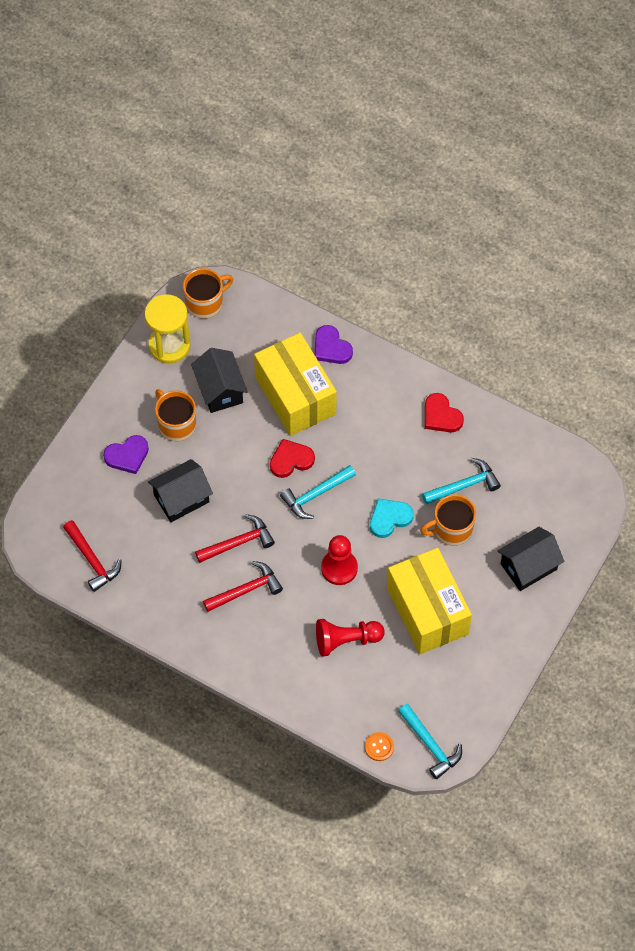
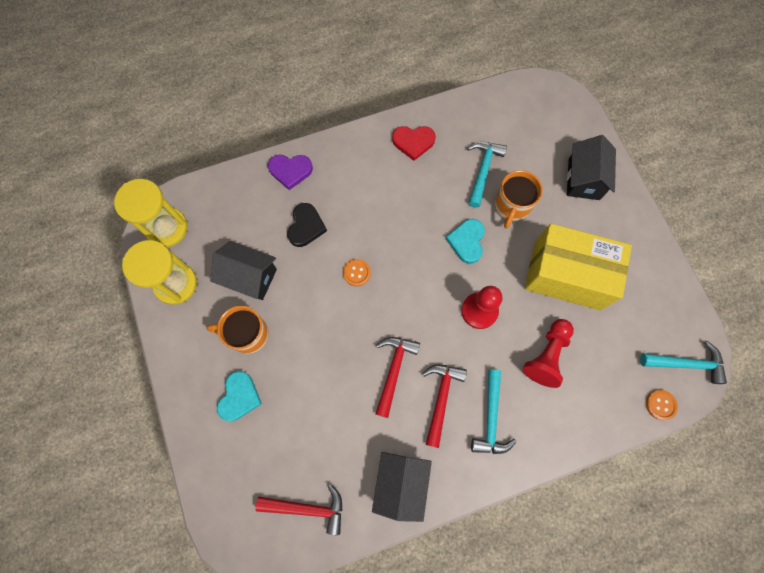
camera: 50 degrees left, 10 degrees up
purple heart [103,435,149,474] -> turquoise heart [217,371,262,421]
black house [148,459,213,522] -> black house moved to [372,452,432,522]
orange mug [183,268,233,319] -> yellow hourglass [114,179,188,247]
yellow box [254,332,337,436] -> black heart [287,203,327,247]
red heart [270,439,315,478] -> orange button [343,259,371,286]
turquoise hammer [280,465,356,519] -> turquoise hammer moved to [471,370,517,454]

